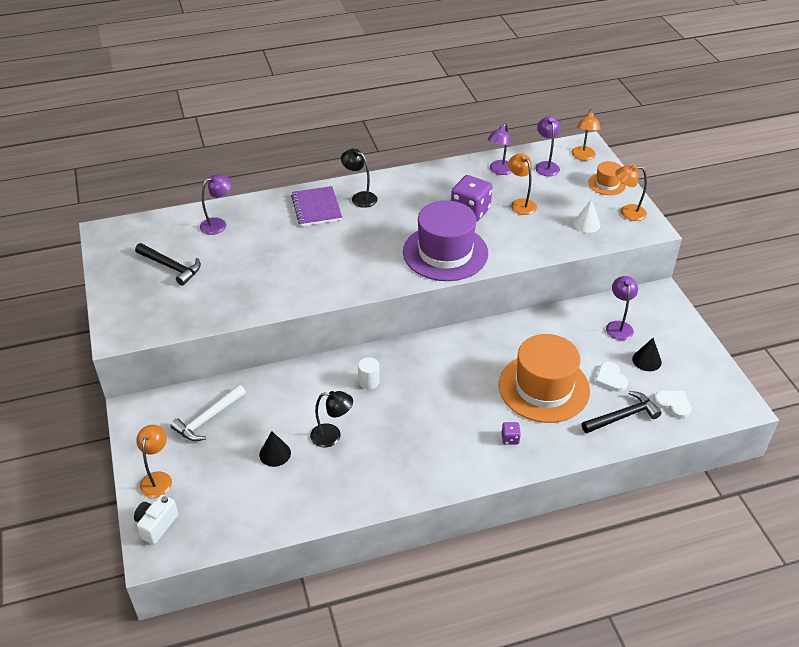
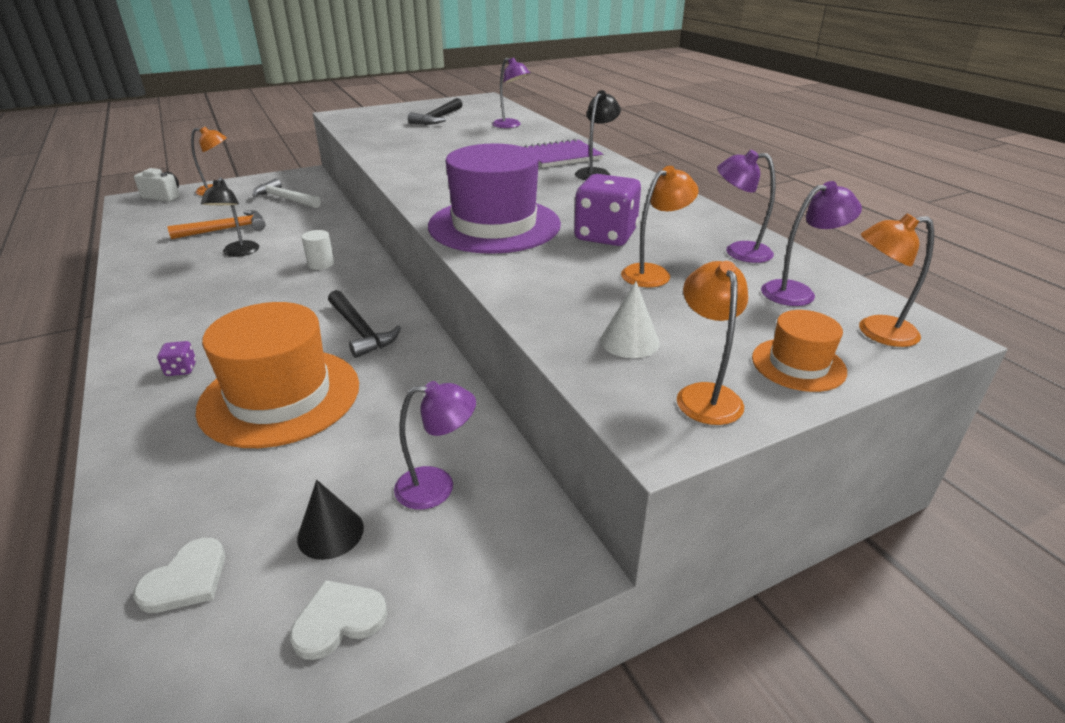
camera: 80 degrees right, 10 degrees down
black cone [259,431,291,467] -> orange hammer [167,210,265,239]
black hammer [582,391,662,433] -> black hammer moved to [328,290,401,358]
white heart [595,362,628,392] -> white heart moved to [290,580,388,660]

